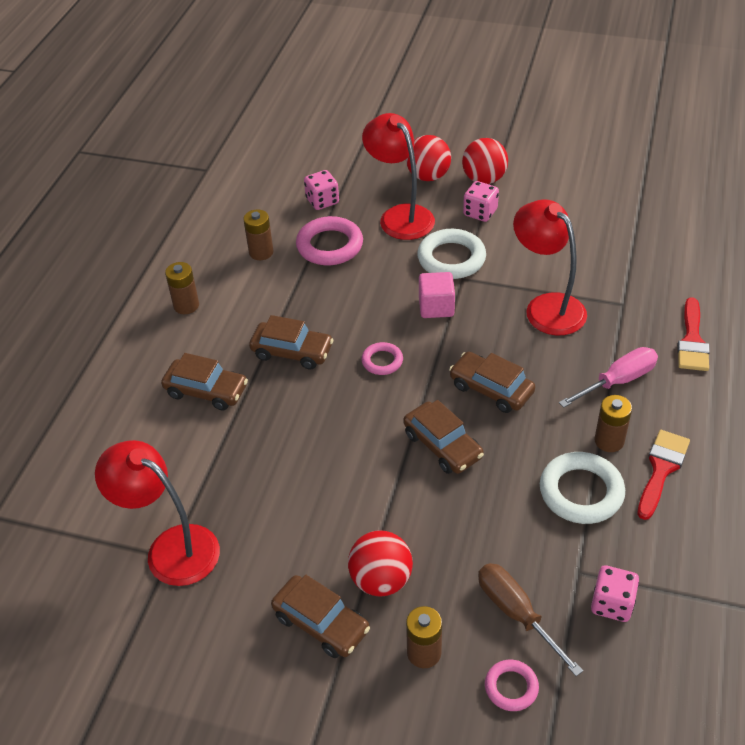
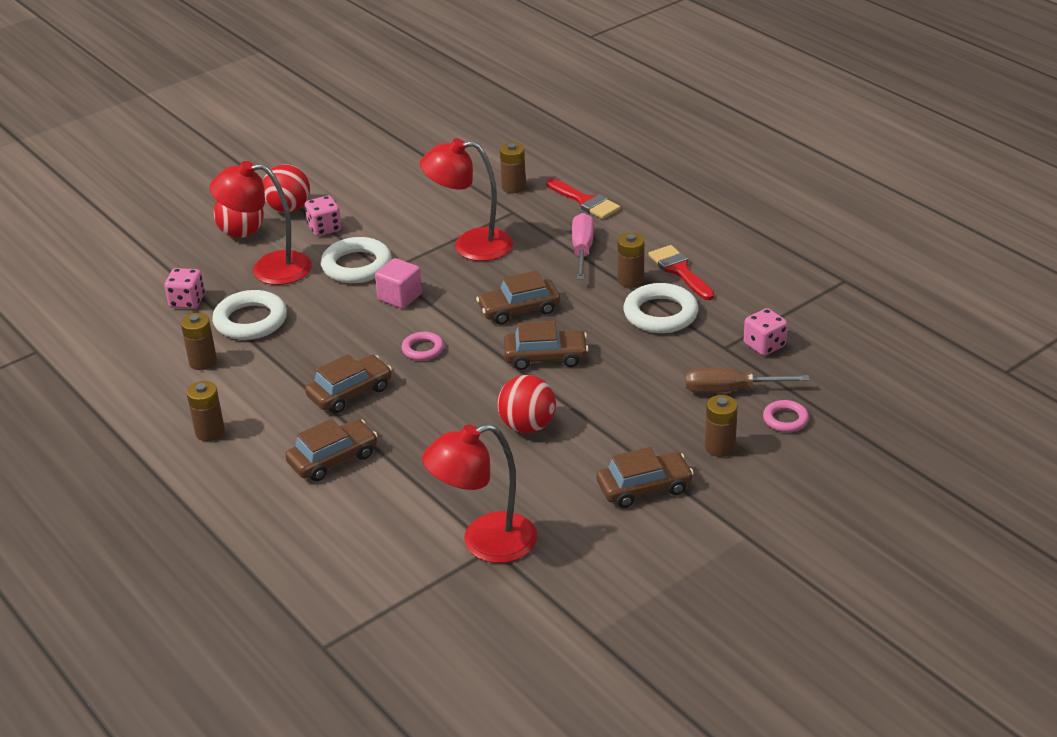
camera: 55 degrees left, 10 degrees down
pink ring [296,216,363,265] -> white ring [212,290,287,340]
red ball [348,530,413,596] -> red ball moved to [497,375,556,433]
none -> brown battery [500,143,526,193]

